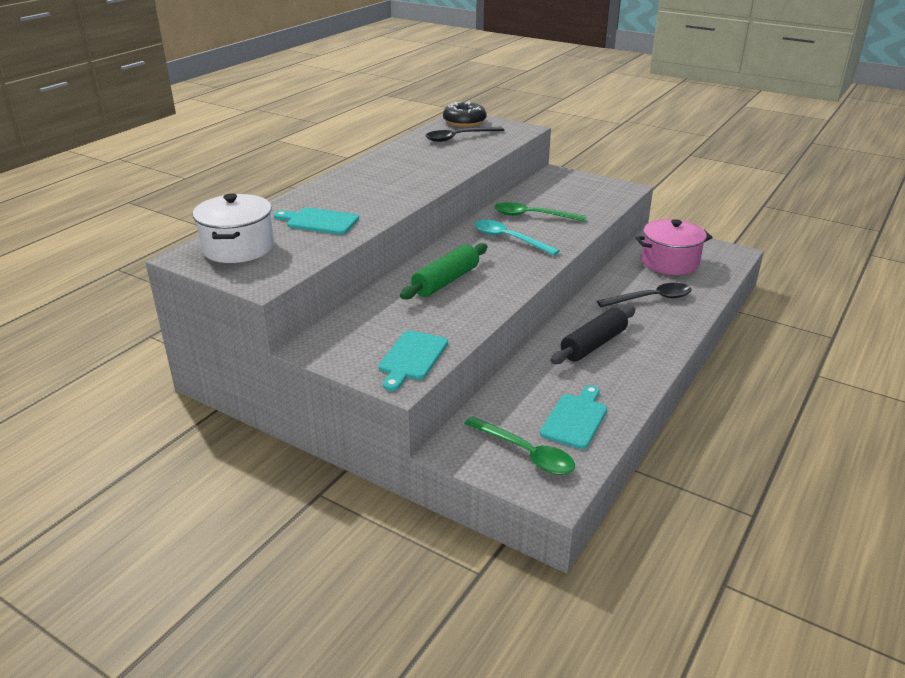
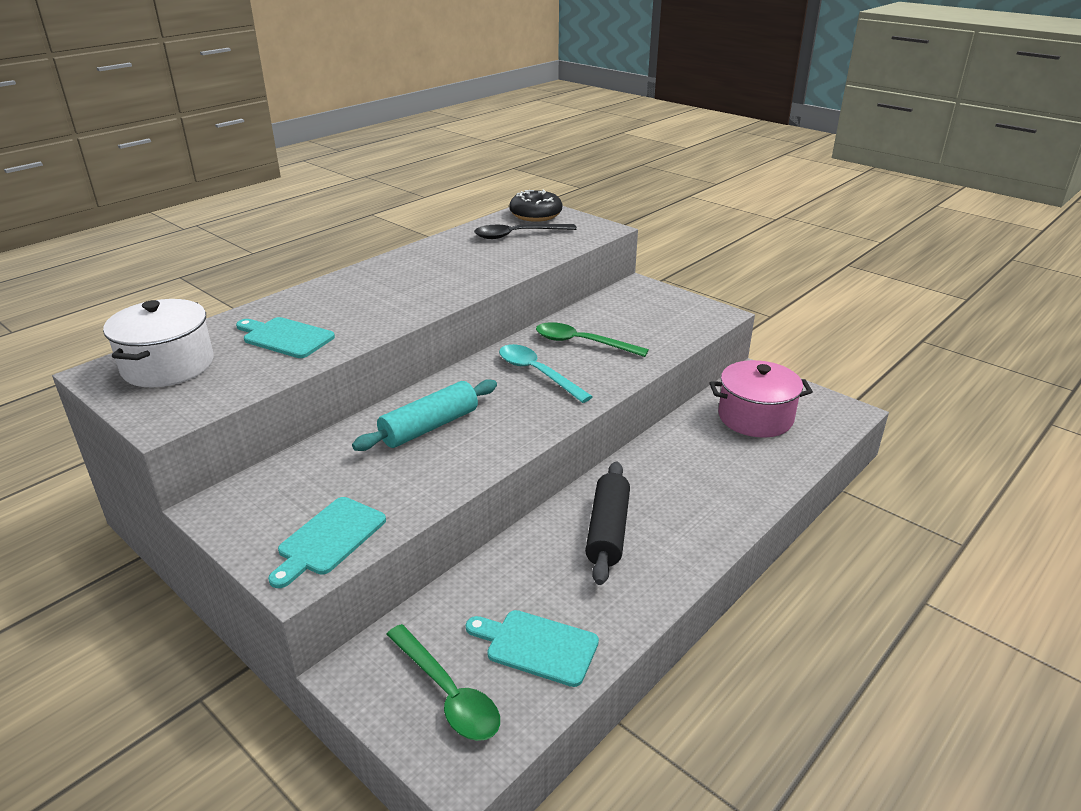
camera: 10 degrees right, 0 degrees up
green rolling pin [400,243,488,299] -> turquoise rolling pin [352,379,497,451]
turquoise cutting board [540,385,607,449] -> turquoise cutting board turned 105 degrees counterclockwise [466,610,599,687]
black rolling pin [550,306,635,364] -> black rolling pin turned 45 degrees counterclockwise [585,461,630,585]
black spoon [597,283,692,307] -> none

